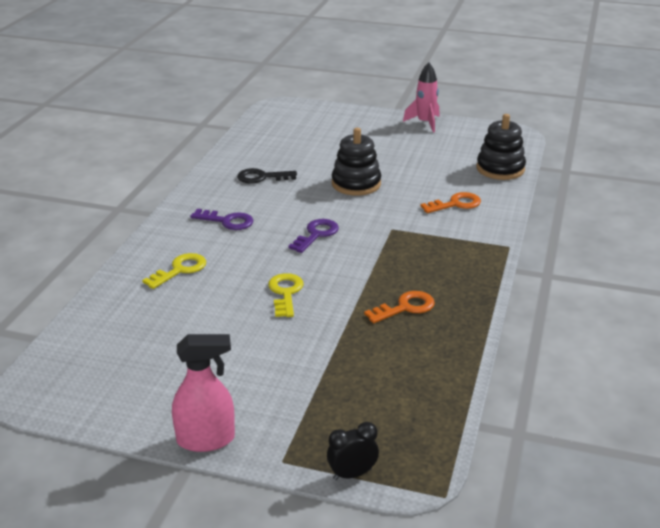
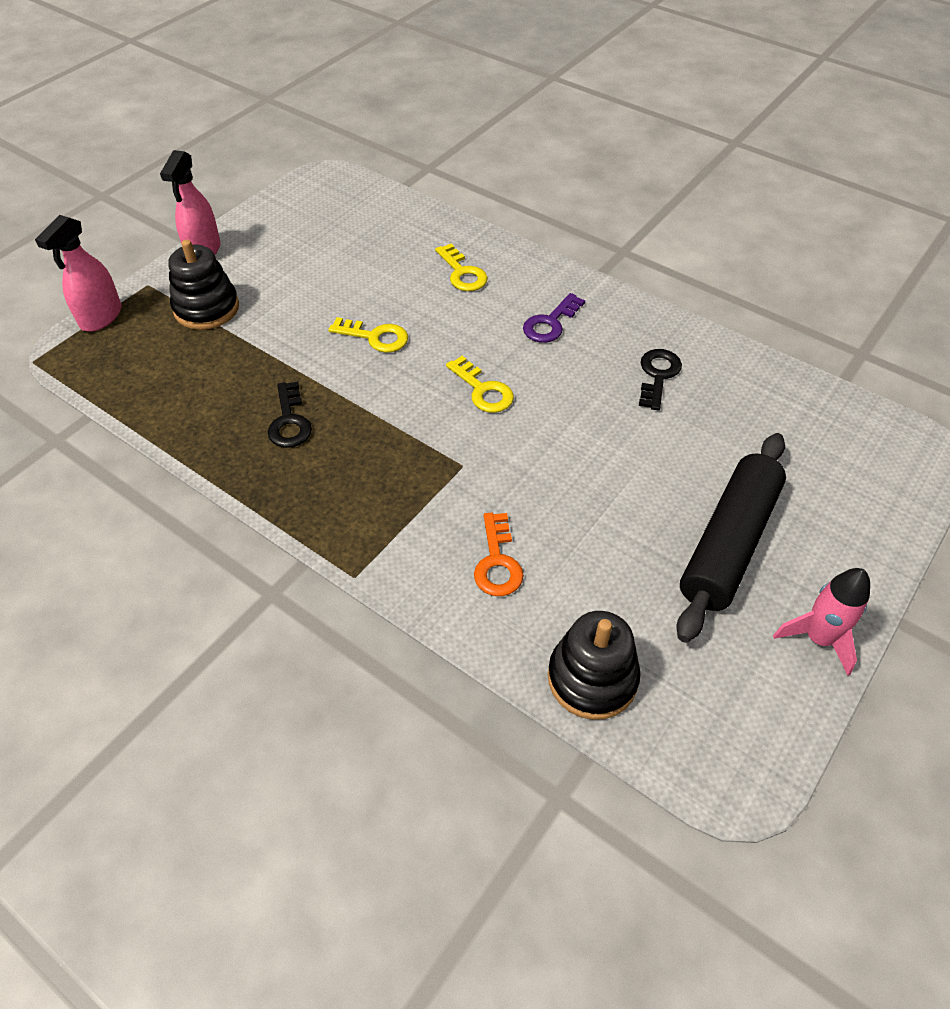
camera: 110 degrees right, 20 degrees up
purple key [289,219,339,253] -> yellow key [446,356,514,413]
black clock [327,422,379,480] -> pink spray bottle [35,215,122,332]
black stacking toy [332,128,381,196] -> black stacking toy moved to [168,240,239,330]
orange key [364,291,435,323] -> black key [268,381,312,448]
none -> black rolling pin [677,433,786,643]

